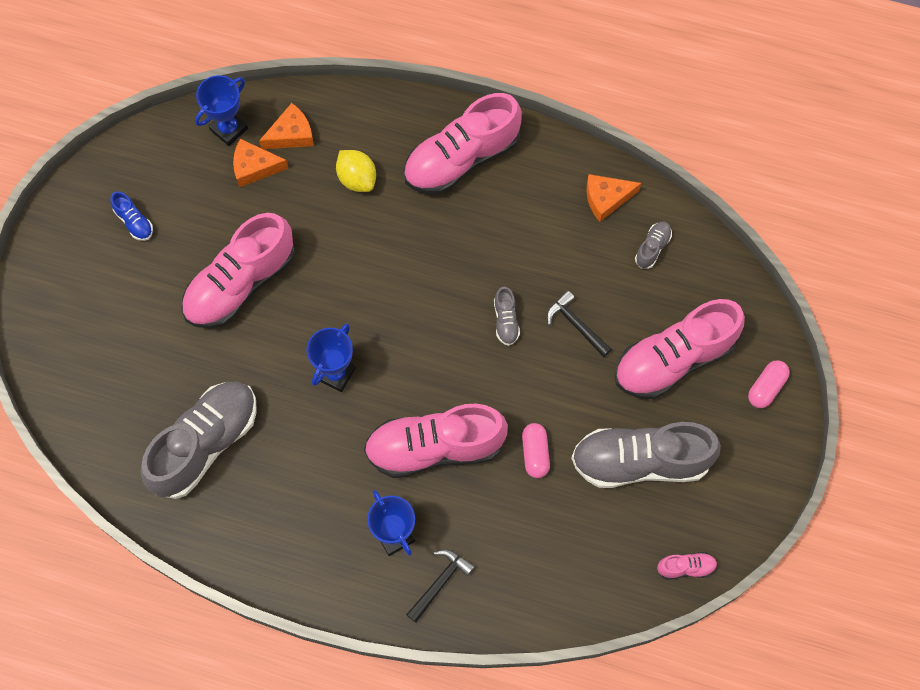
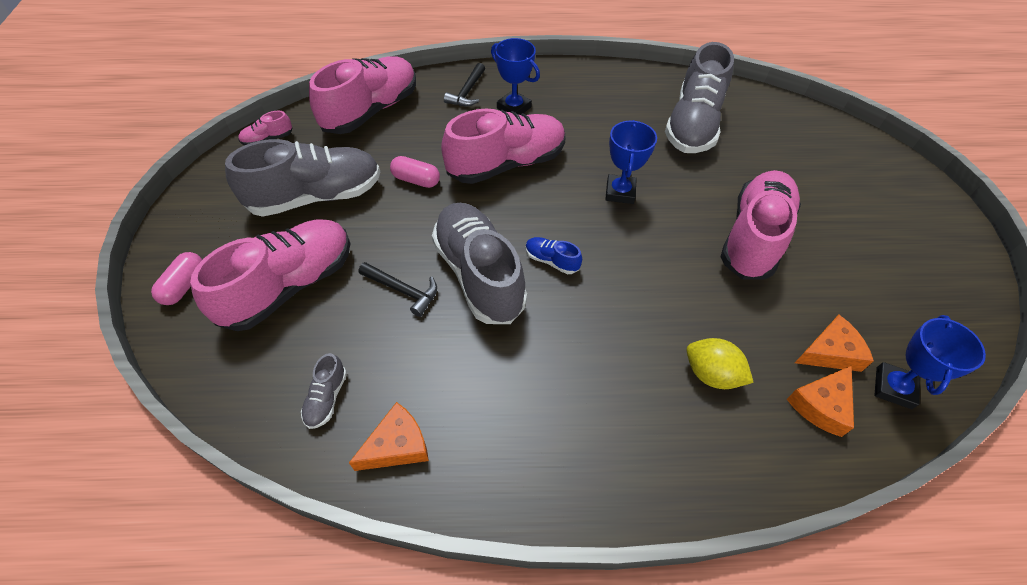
camera: 160 degrees right, 15 degrees down
blue shoe [111,191,153,241] -> blue shoe moved to [526,237,582,274]
pink shoe [403,93,522,194] -> pink shoe moved to [309,57,416,134]
grey shoe [494,287,520,346] -> grey shoe [432,203,527,324], size x2.40
pink capsule [522,423,550,478] -> pink capsule turned 45 degrees counterclockwise [390,156,440,188]

